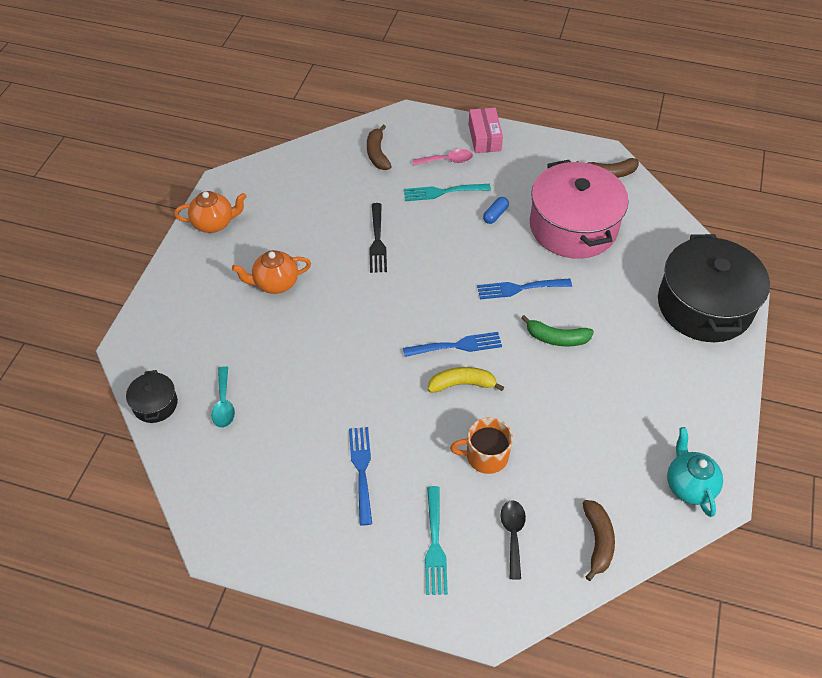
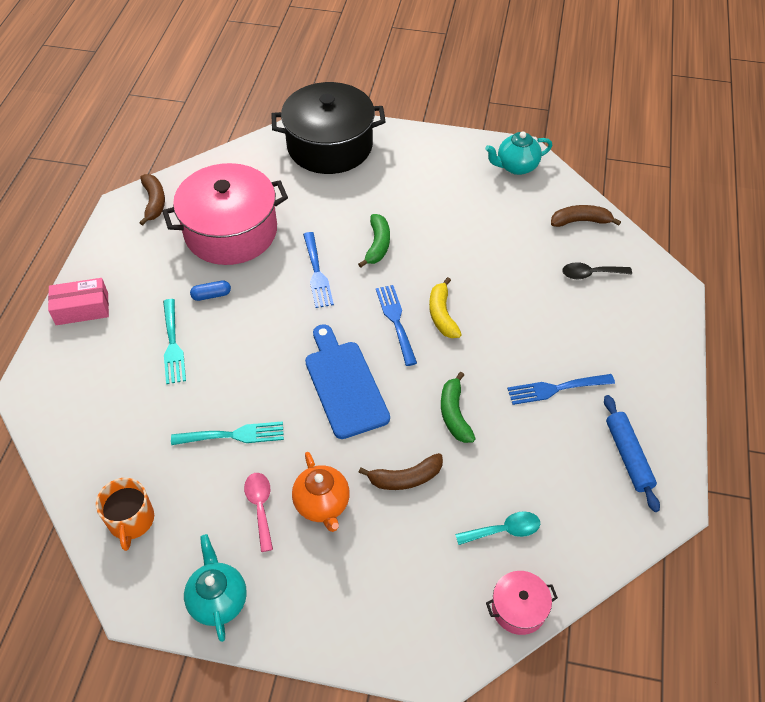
camera: 95 degrees left, 0 degrees up
black pot [126,370,178,423] -> pink pot [486,571,558,635]
orange teapot [174,191,247,233] -> turquoise teapot [184,534,247,642]
brown banana [367,125,392,170] -> brown banana moved to [359,453,443,490]
black fork [369,203,387,273] -> none
pink spoon [412,149,473,166] -> pink spoon moved to [244,473,273,552]
turquoise fork [425,486,448,595] -> turquoise fork moved to [171,421,284,445]
orange mug [450,417,513,474] -> orange mug moved to [96,478,154,551]
blue capsule [483,197,509,224] -> blue capsule turned 45 degrees counterclockwise [190,280,231,301]
none -> blue cutting board [305,324,390,439]
none -> green banana [441,372,476,443]
none -> blue rolling pin [604,395,660,512]

